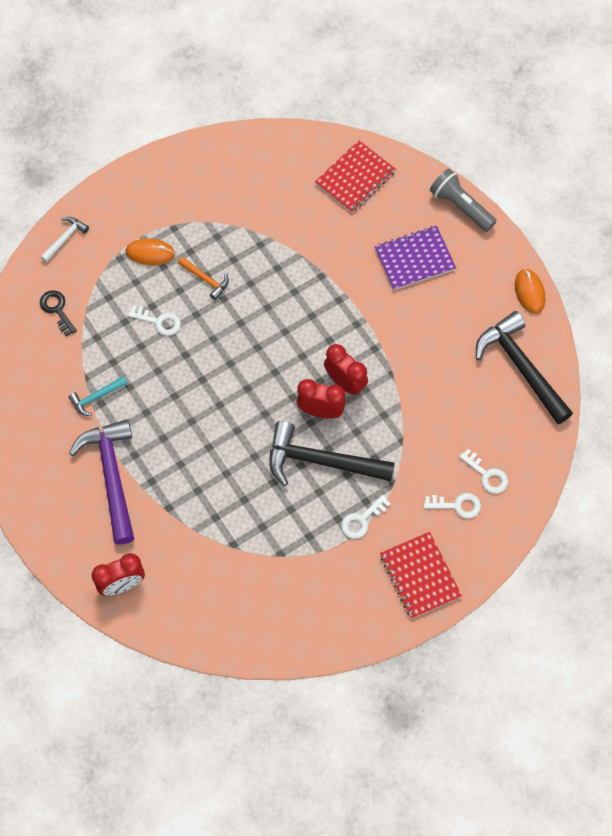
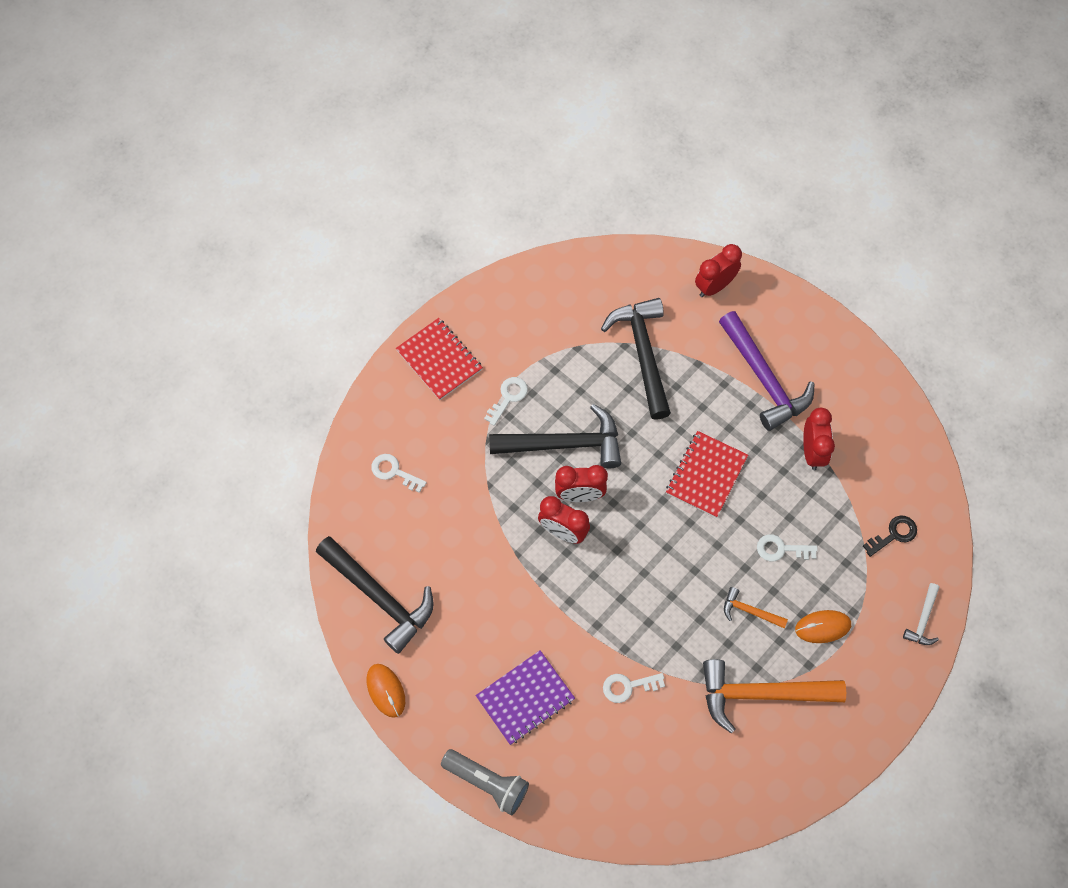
camera: 165 degrees right, 0 degrees up
black key [40,290,77,336] -> black key turned 75 degrees counterclockwise [863,516,917,557]
turquoise hammer [68,376,128,416] -> red clock [803,408,835,470]
red notebook [315,141,396,213] -> red notebook moved to [666,431,748,518]
white key [424,493,481,518] -> white key moved to [603,673,665,703]
none -> black hammer [601,298,671,420]
none -> orange hammer [703,659,846,734]

